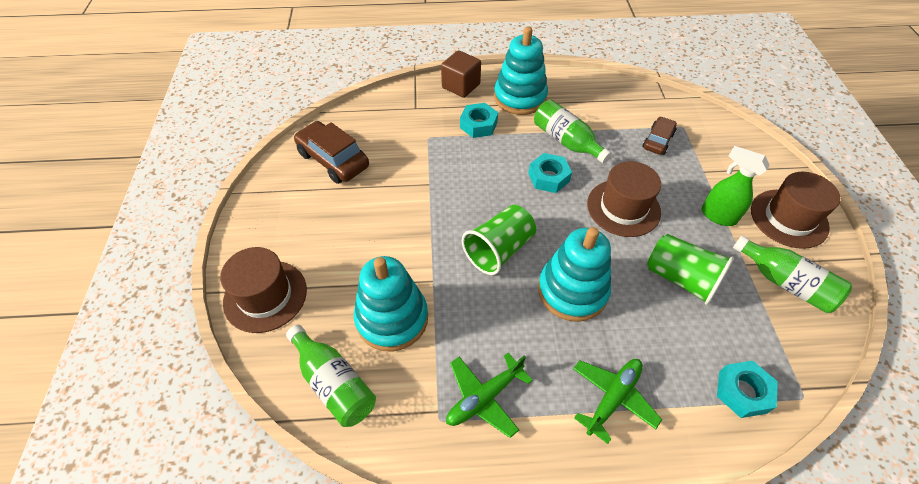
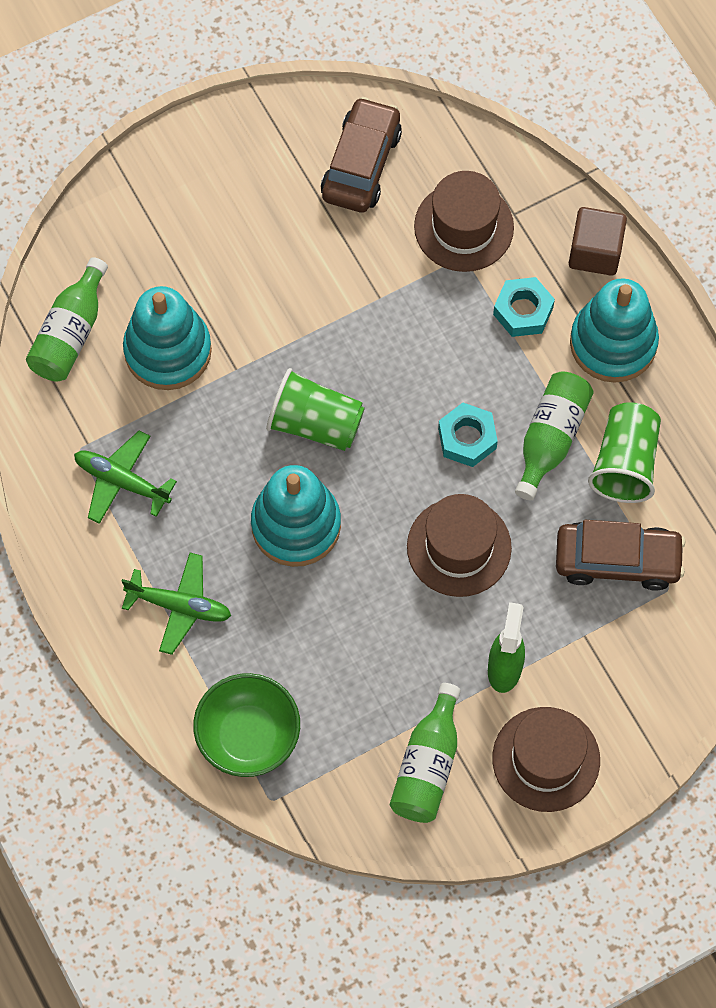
camera: 65 degrees right, 15 degrees up
brown hat [220,247,307,333] -> brown hat moved to [414,171,514,272]
brown car [643,116,677,155] -> brown car [556,520,685,591], size x1.65
green cup [647,234,734,305] -> green cup moved to [588,402,661,503]
turquoise nut [717,361,778,418] -> green bowl [193,673,300,777]

